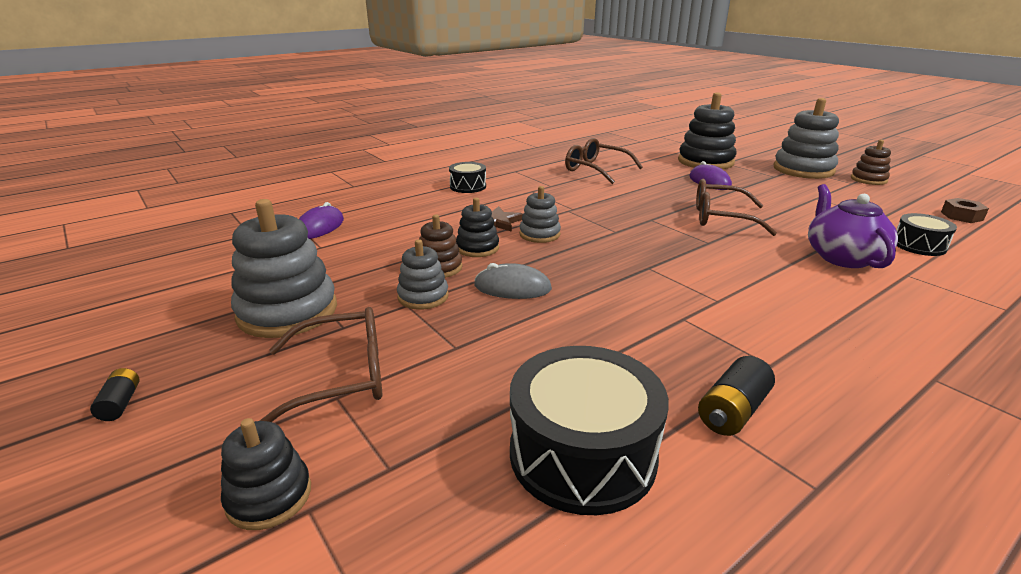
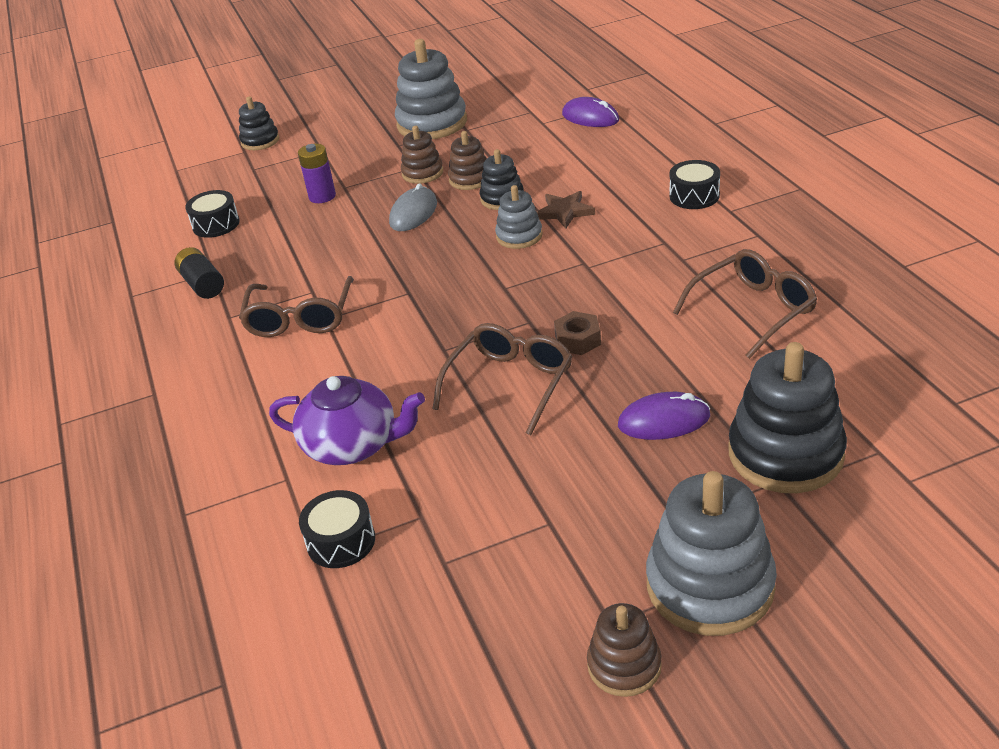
camera: 110 degrees right, 10 degrees up
black battery [90,368,139,421] -> none
brown glasses [259,307,382,422] -> brown glasses moved to [239,276,354,337]
grey stacking toy [397,239,449,310] -> brown stacking toy [401,126,443,184]
black drum [510,346,668,515] -> black drum [185,190,240,238], size x0.55
brown nut [941,198,989,223] -> brown nut moved to [554,311,601,355]
none -> purple battery [298,144,336,203]

